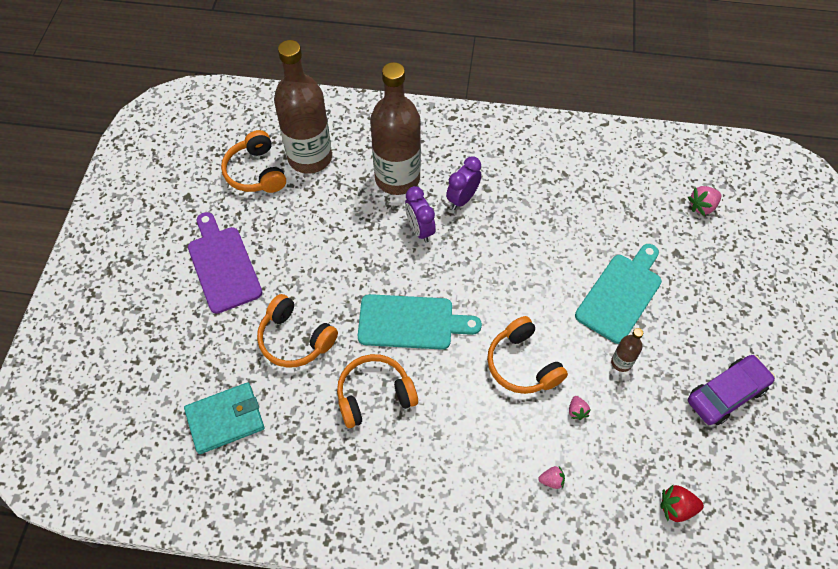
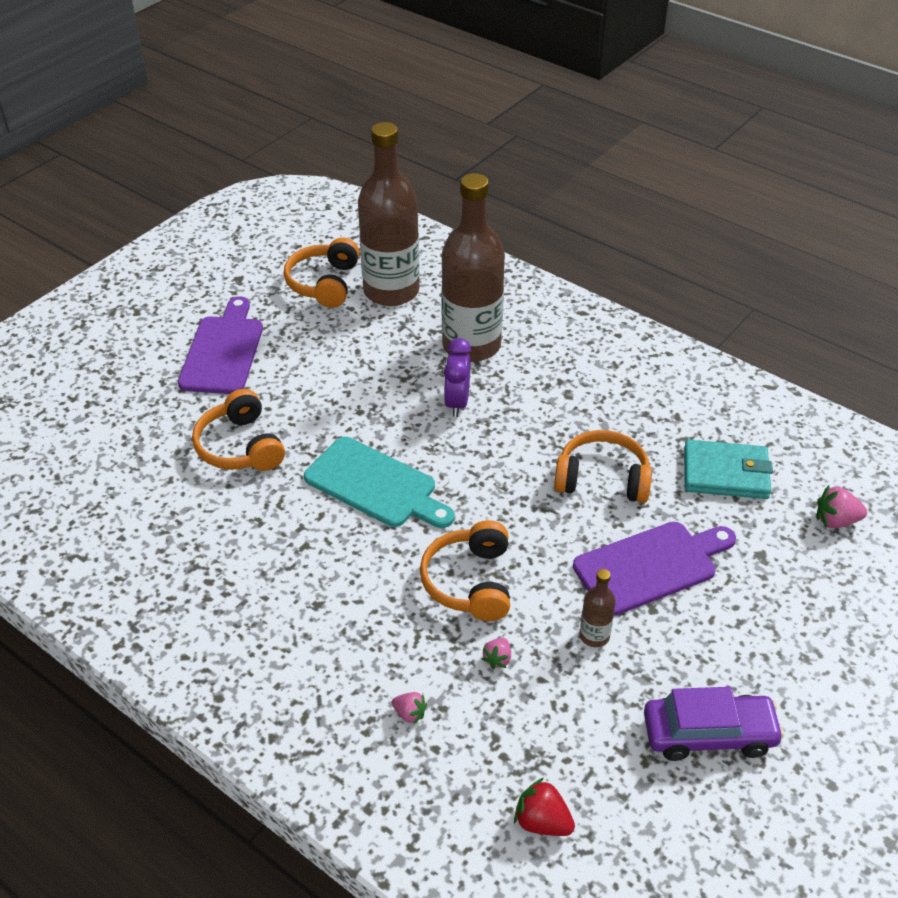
camera: 30 degrees right, 15 degrees down
turquoise wallet [184,382,265,454] -> turquoise wallet moved to [684,440,773,499]
orange headphones [337,354,418,428] -> orange headphones moved to [554,430,652,503]
purple clock [446,156,482,210] -> none
turquoise cutting board [575,244,662,344] -> purple cutting board [573,522,736,616]

